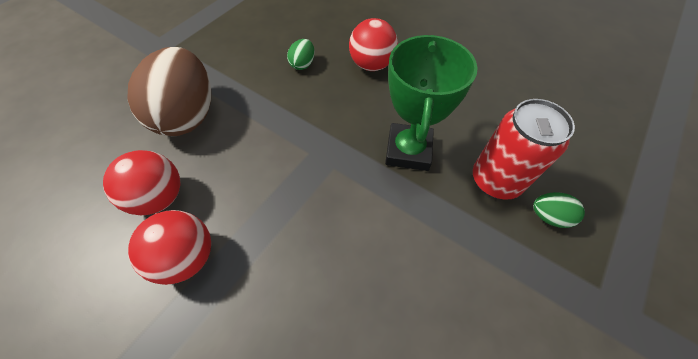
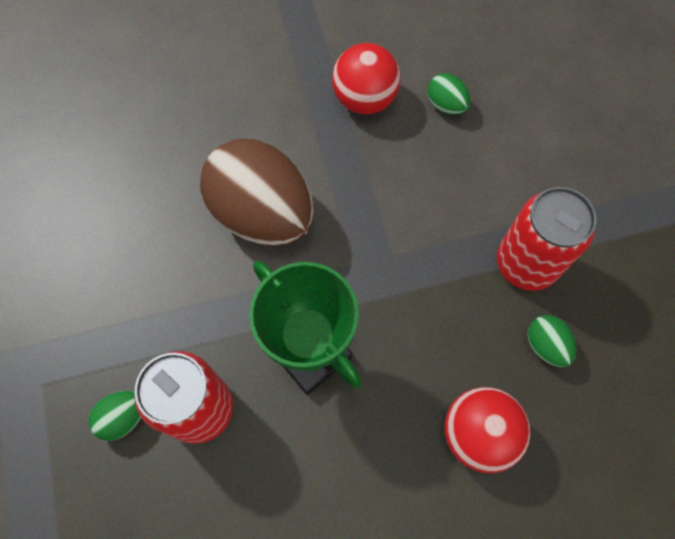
camera: 130 degrees right, 10 degrees up
red ball [103,150,180,215] -> green egg [427,73,470,115]
brown egg [128,47,211,136] -> brown egg moved to [200,139,314,245]
none -> red can [497,187,596,291]

